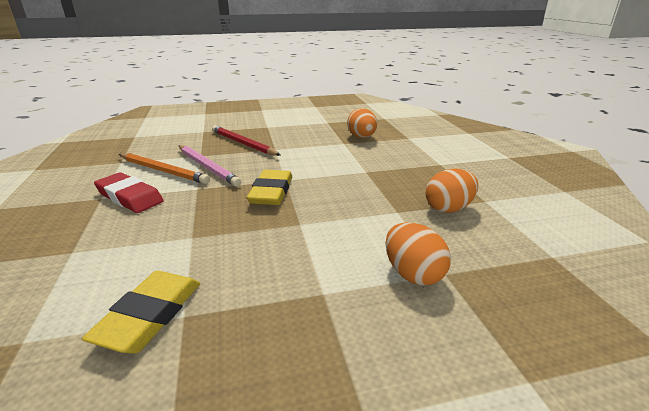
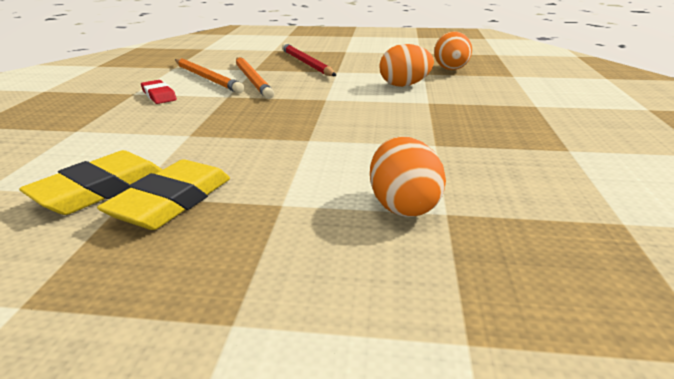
camera: 20 degrees right, 0 degrees up
red eraser [94,172,164,213] -> red eraser [141,80,177,104], size x0.65
pink pencil [179,145,242,187] -> orange pencil [236,57,274,99]
yellow eraser [247,170,292,205] -> yellow eraser moved to [97,159,230,230]
orange egg [426,169,478,213] -> orange egg moved to [379,44,434,87]

